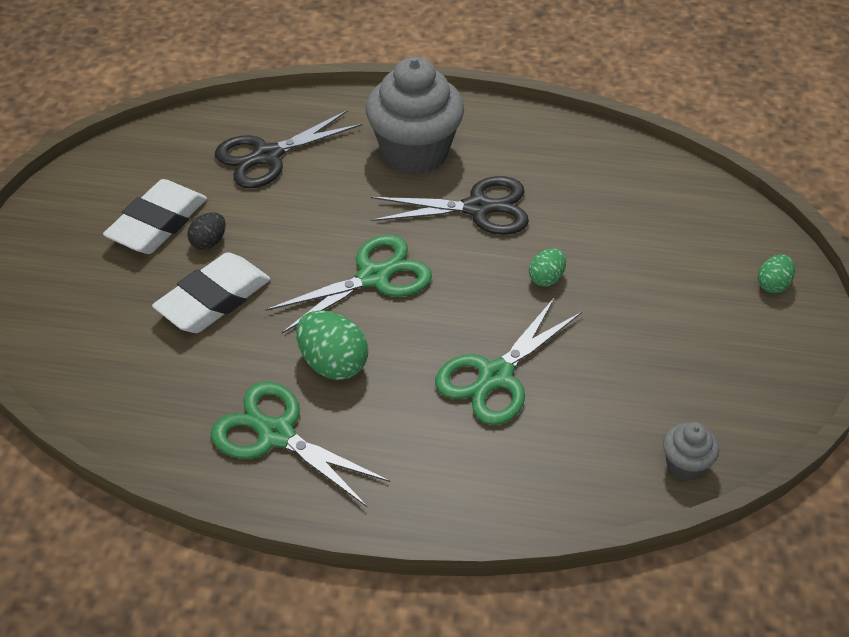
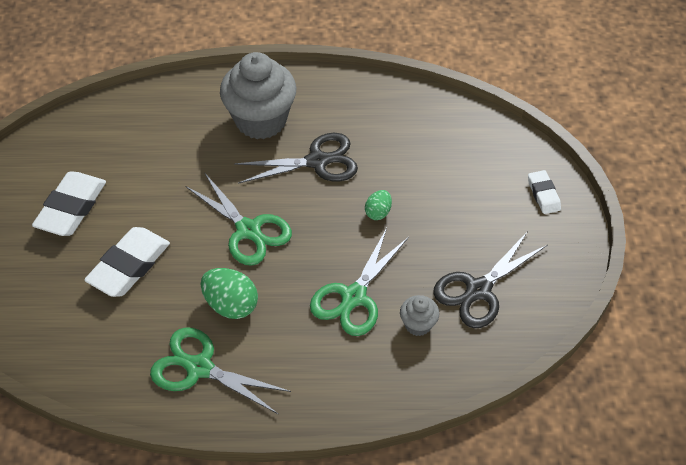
camera: 10 degrees left, 5 degrees up
black egg [187,212,226,250] -> none
black scissors [215,110,363,188] -> black scissors moved to [433,231,547,328]
green scissors [265,234,432,333] -> green scissors turned 90 degrees clockwise [186,172,292,266]
grey cupcake [663,422,719,481] -> grey cupcake moved to [400,295,439,336]
green egg [758,254,795,293] -> white eraser [528,170,561,214]

